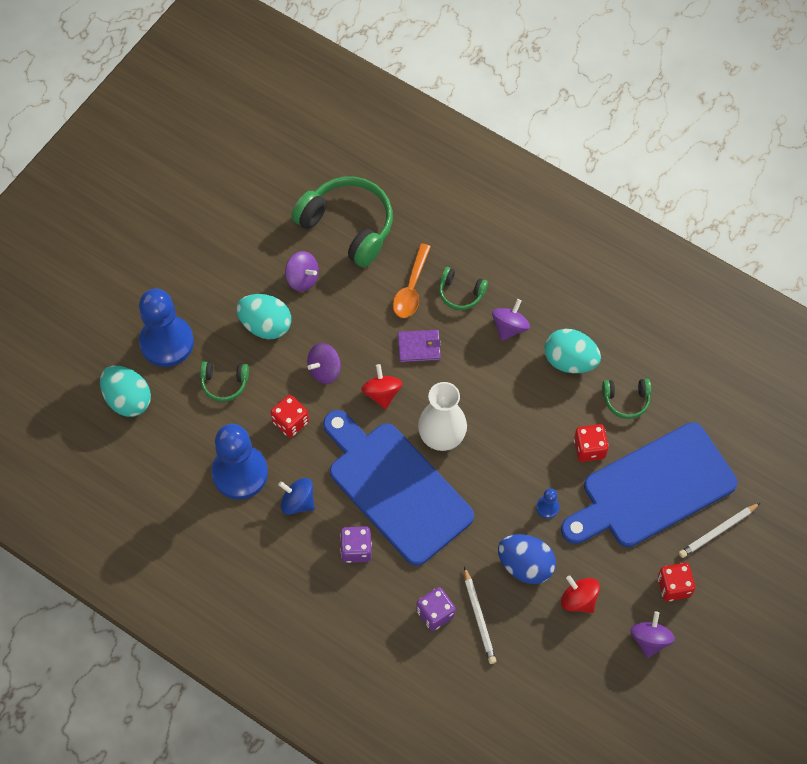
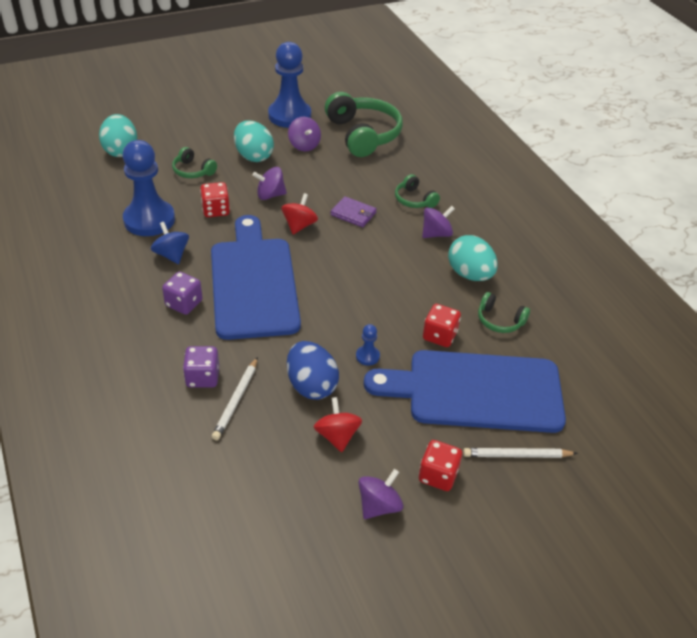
camera: 30 degrees right, 20 degrees down
blue pawn [139,289,194,367] -> blue pawn moved to [268,42,311,128]
orange spoon [393,243,431,318] -> none
white vase [418,382,467,451] -> none

